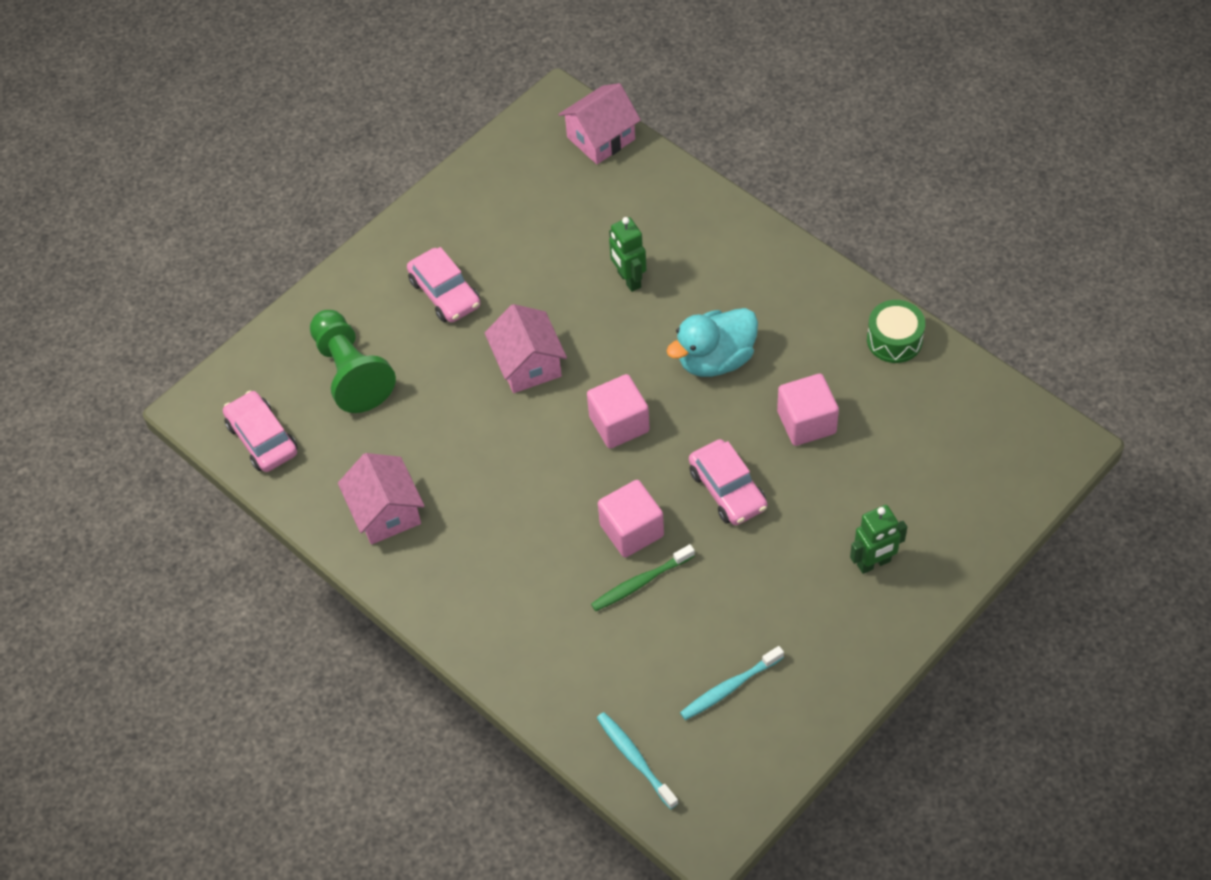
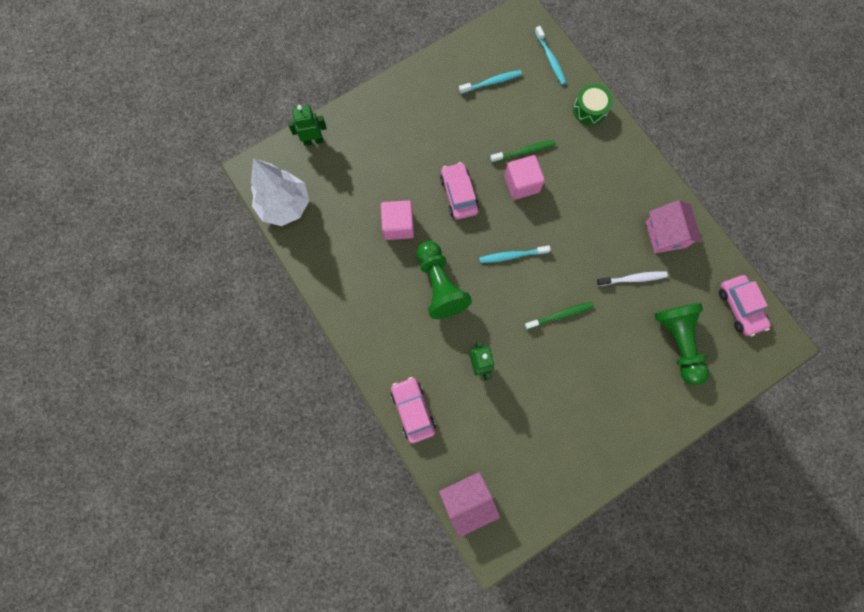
camera: 170 degrees left, 20 degrees up
pink car [407,247,480,323] -> pink car moved to [391,377,436,443]
pink house [485,304,567,393] -> green toothbrush [525,302,594,330]
pink cube [587,374,650,449] -> turquoise toothbrush [479,246,551,263]
turquoise duck [667,308,758,377] -> green pawn [417,241,472,319]
green robot [850,505,907,574] -> green robot moved to [288,105,327,146]
green drum [867,300,925,363] -> green drum moved to [573,84,613,125]
none -> white tree [251,158,309,226]
none -> white toothbrush [596,271,668,286]

